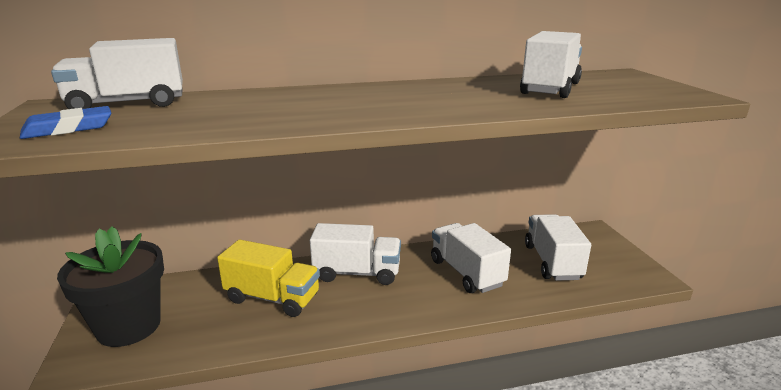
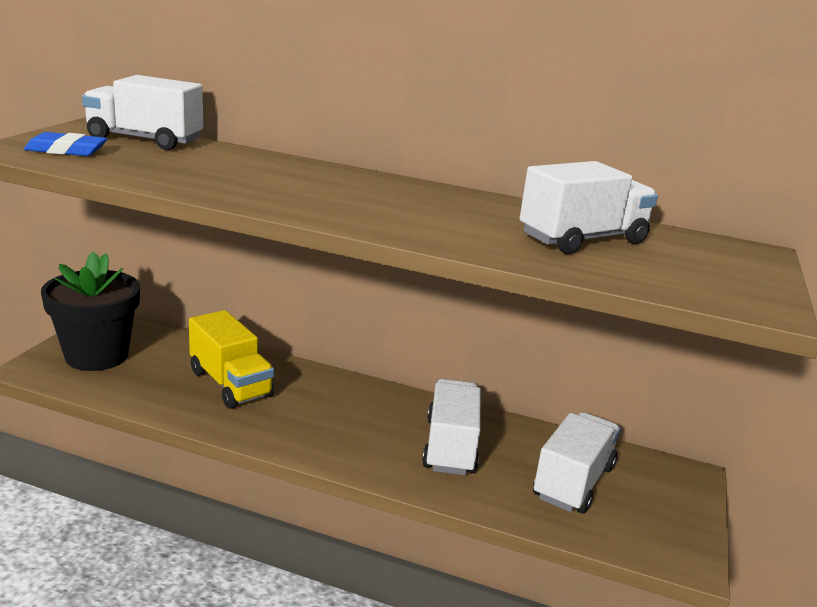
camera: 30 degrees right, 0 degrees up
white truck [310,223,401,285] -> none

